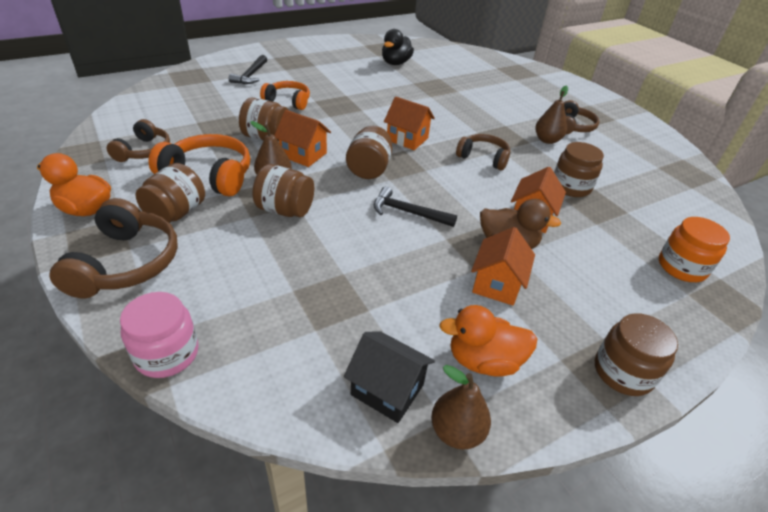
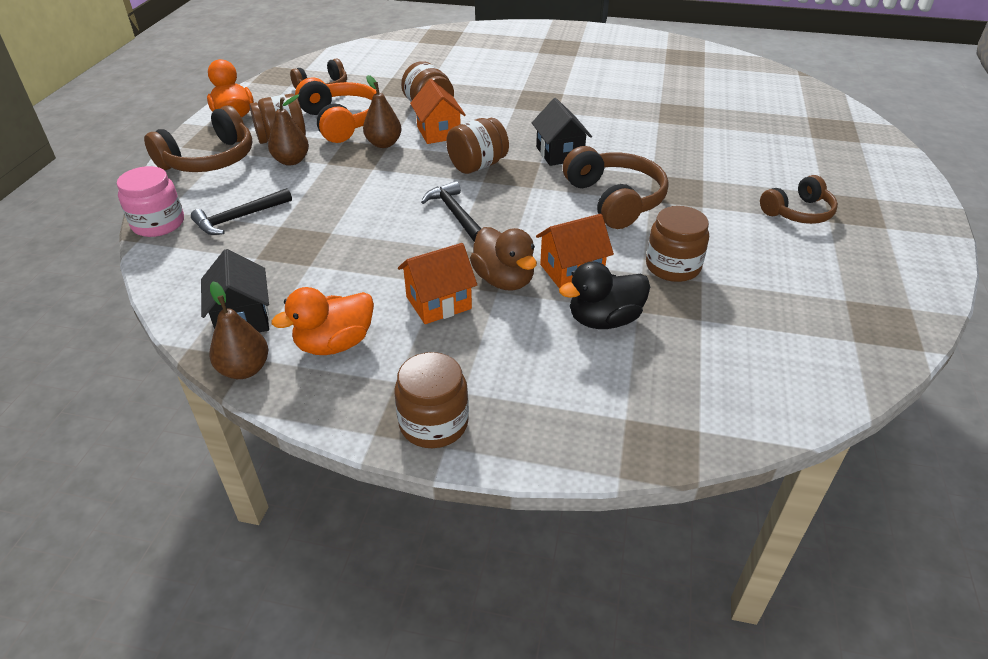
camera: 45 degrees right, 0 degrees up
black hammer [229,55,267,84] -> black hammer moved to [191,188,292,235]
brown jar [252,164,314,217] -> none
orange headphones [260,81,310,110] -> none
black duck [382,29,414,65] -> black duck moved to [559,261,650,329]
orange house [384,96,435,150] -> black house [532,98,592,166]
orange duck [439,305,537,377] -> orange duck turned 75 degrees counterclockwise [272,287,374,355]
brown headphones [456,134,510,170] -> brown headphones [563,146,669,229], size x1.54
brown pear [535,86,568,144] -> brown pear moved to [268,94,309,165]
orange jar [659,217,730,282] -> none

